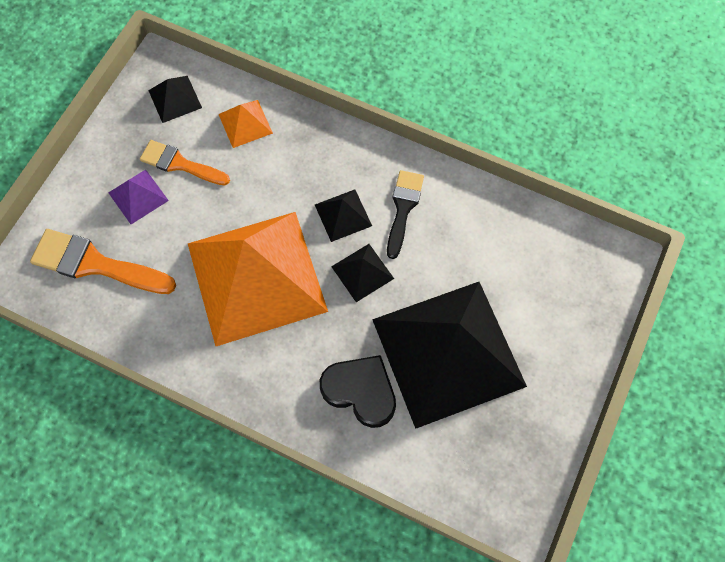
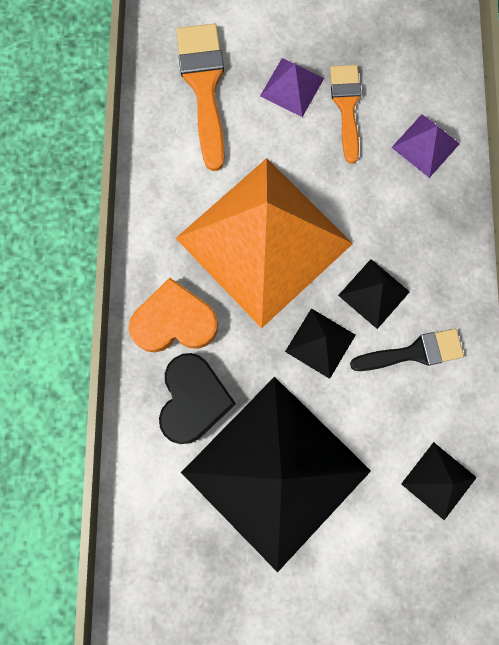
camera: 65 degrees right, 10 degrees up
black pyramid [148,76,202,123] -> black pyramid moved to [401,442,477,520]
orange pyramid [218,100,273,148] -> purple pyramid [391,114,460,178]
none -> orange heart [128,277,218,353]

